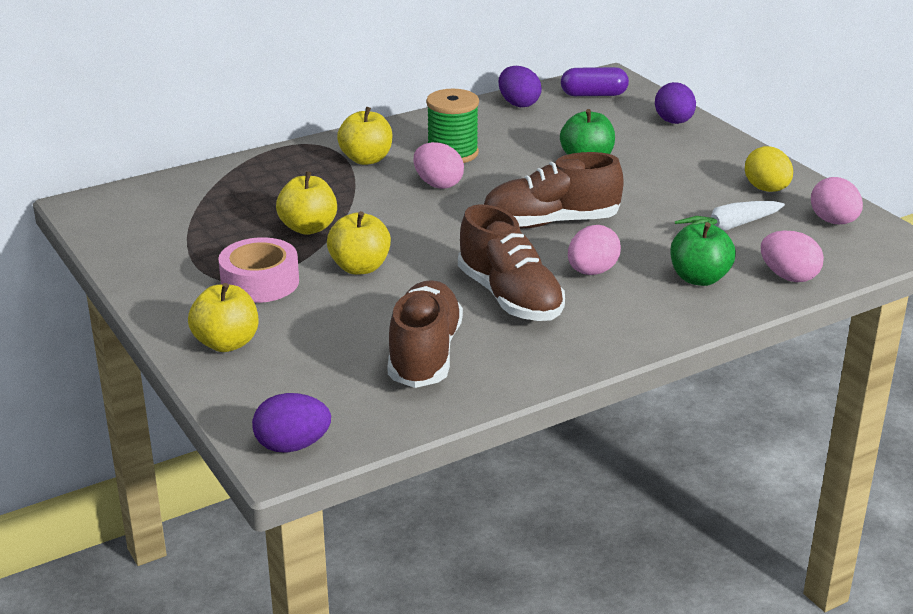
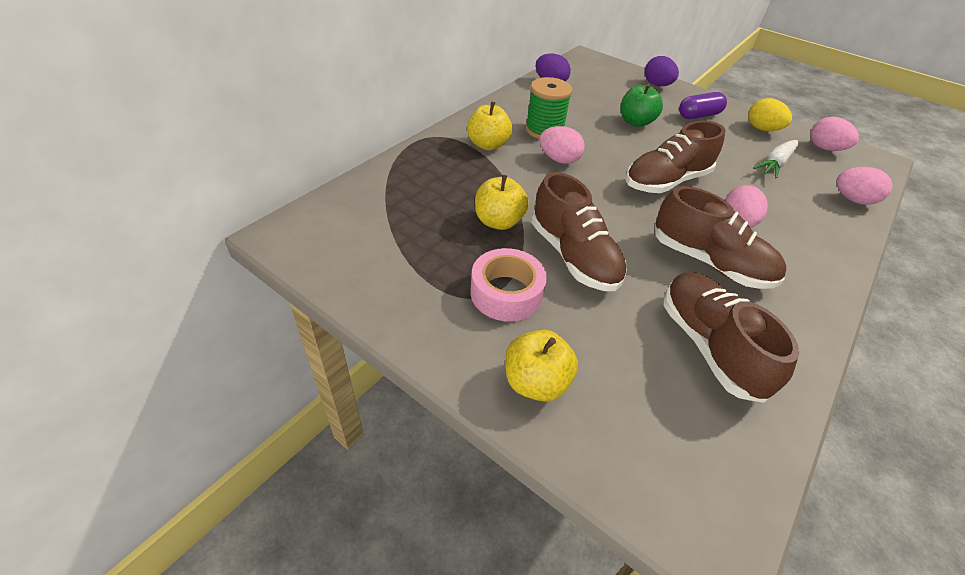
camera: 25 degrees left, 15 degrees up
purple egg [252,393,331,453] -> none
yellow apple [327,211,391,275] -> brown shoe [531,172,627,291]
purple capsule [561,67,629,96] -> purple capsule moved to [679,92,727,119]
green apple [670,222,736,286] -> none

